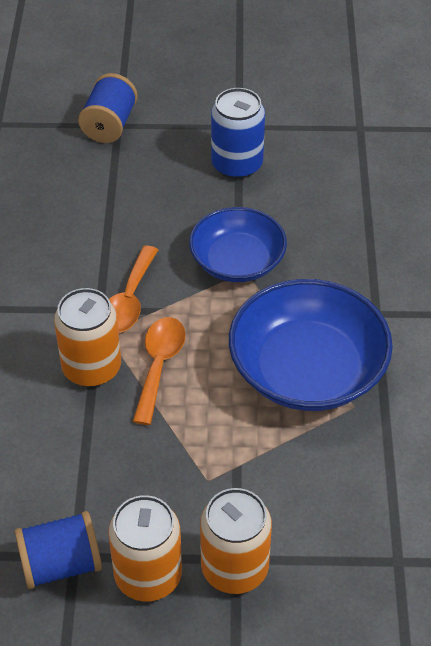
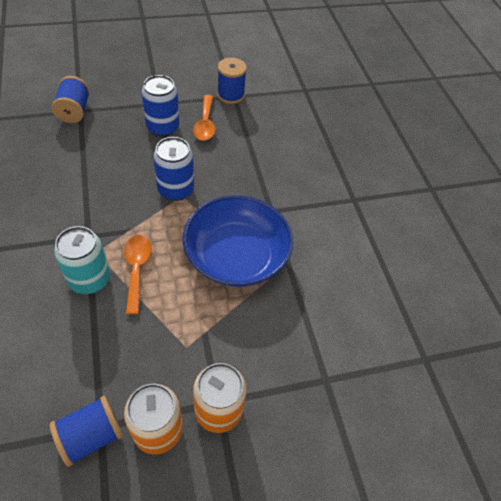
camera: 20 degrees left, 5 degrees up
orange can [54,288,121,387] -> turquoise can [54,226,110,294]
orange spoon [109,246,158,333] -> orange spoon moved to [193,95,216,141]
blue bowl [189,207,287,282] -> blue can [153,137,194,201]
none -> blue spool [217,58,247,104]

